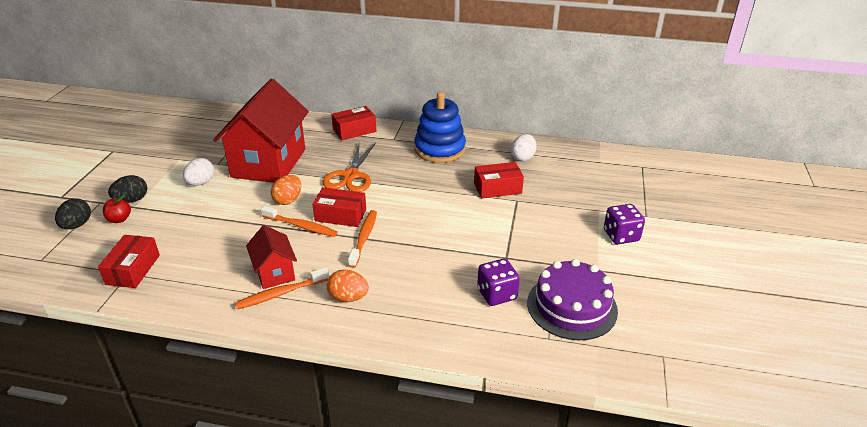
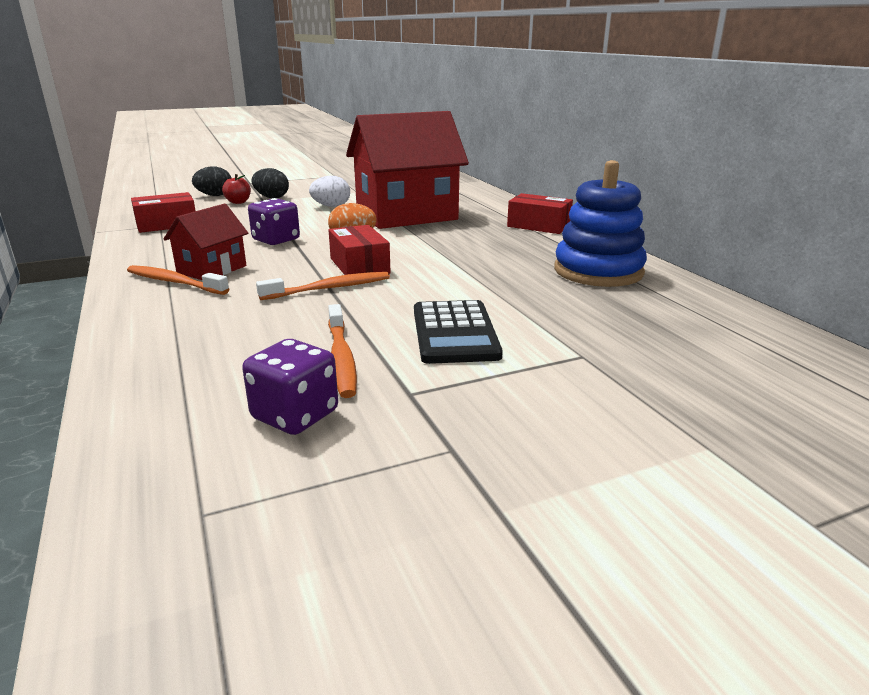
camera: 55 degrees right, 10 degrees down
orange toothbrush [261,206,337,237] -> orange toothbrush moved to [328,304,357,398]
orange scissors [323,143,376,192] -> none
orange egg [327,270,369,302] -> none
red box [474,162,524,198] -> none
white egg [511,134,537,161] -> none
purple cake [527,259,618,340] -> none
purple dice [604,204,645,244] -> purple dice moved to [248,198,300,245]
none -> black calculator [414,300,503,364]

